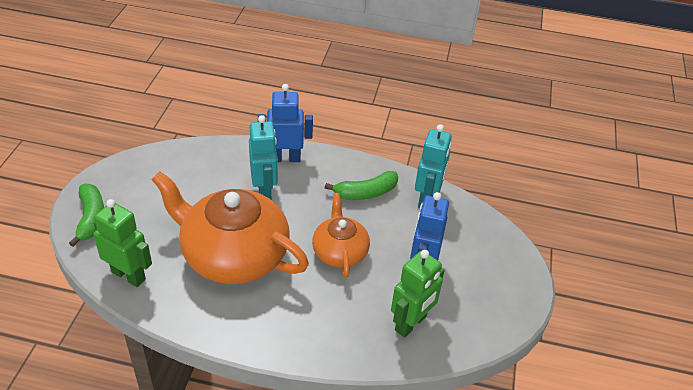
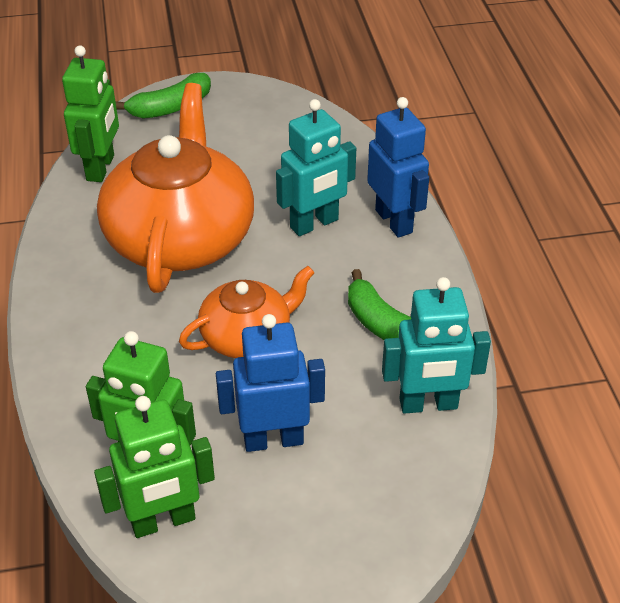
camera: 70 degrees right, 0 degrees up
none -> green robot [94,396,215,538]

